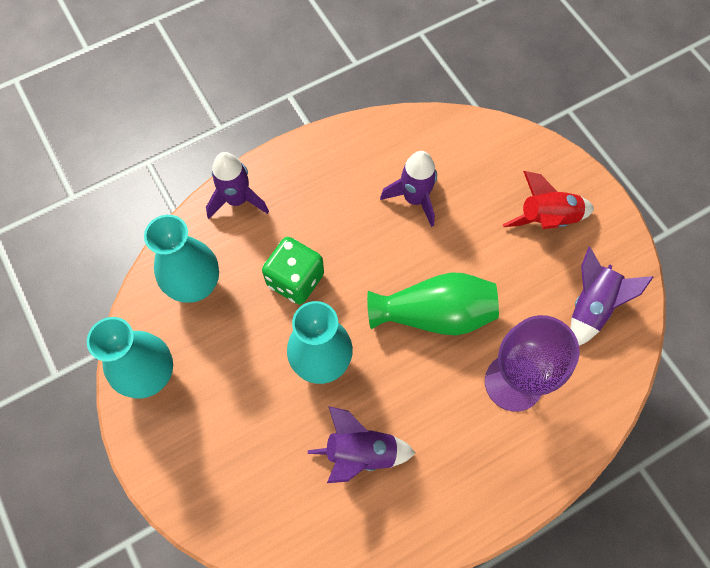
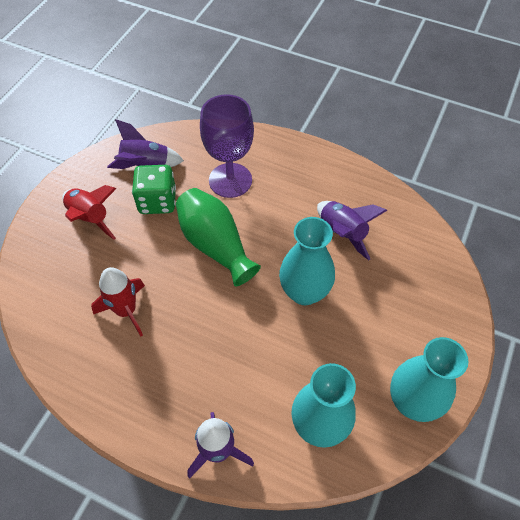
camera: 125 degrees left, 10 degrees down
green dice [262,237,324,305] -> green dice moved to [132,165,176,214]
purple rocket [380,151,437,227] -> red rocket [91,267,145,337]

